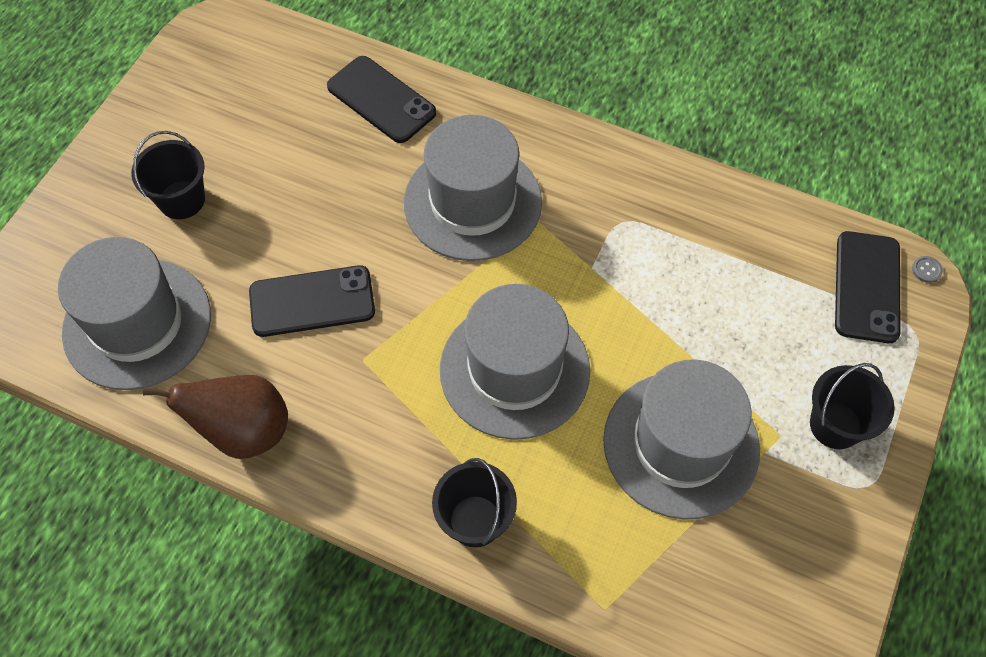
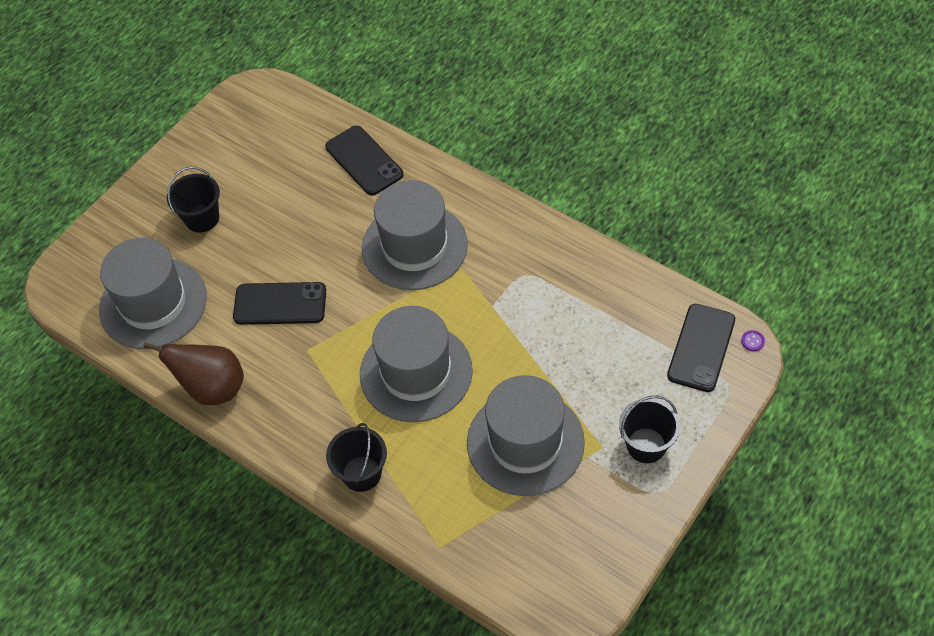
camera: 15 degrees right, 5 degrees down
grey button [912,256,943,283] -> purple button [741,330,765,351]

